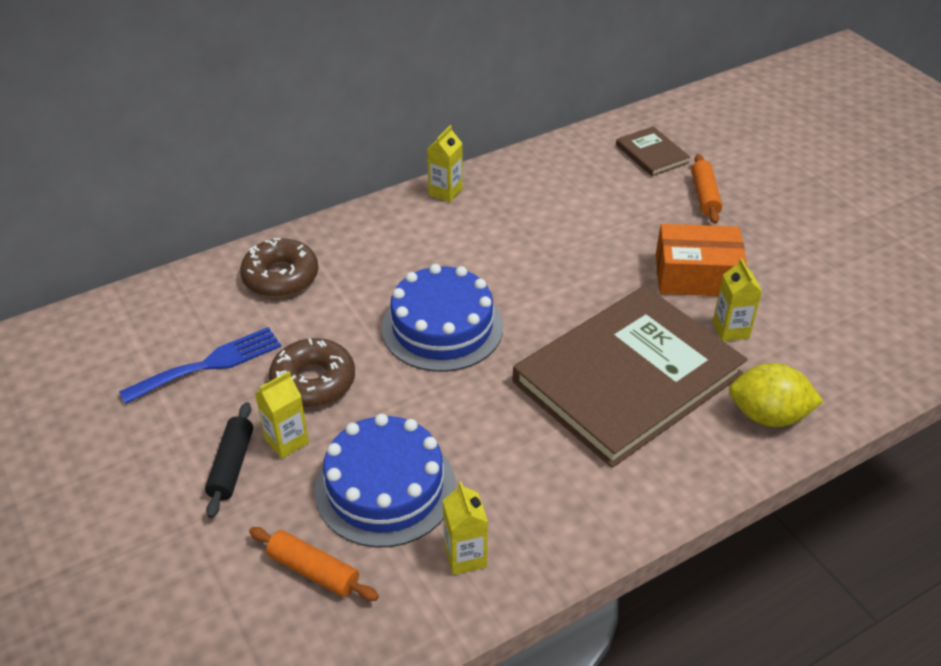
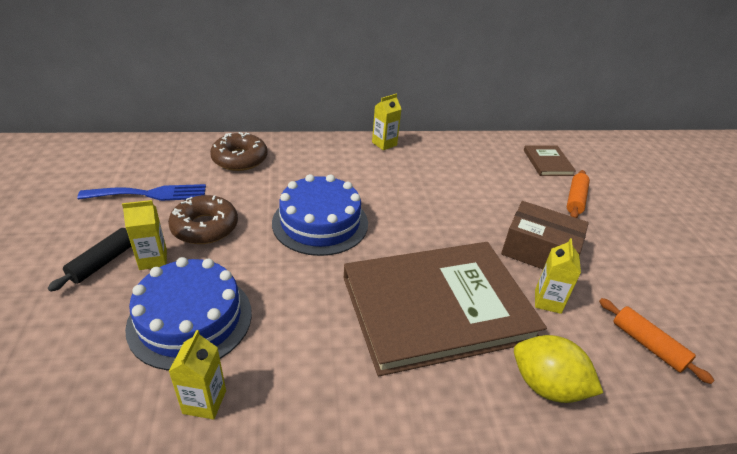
camera: 20 degrees right, 5 degrees down
orange rolling pin [249,527,379,601] -> orange rolling pin moved to [599,298,715,384]
orange box [656,224,747,296] -> brown box [501,201,589,269]

